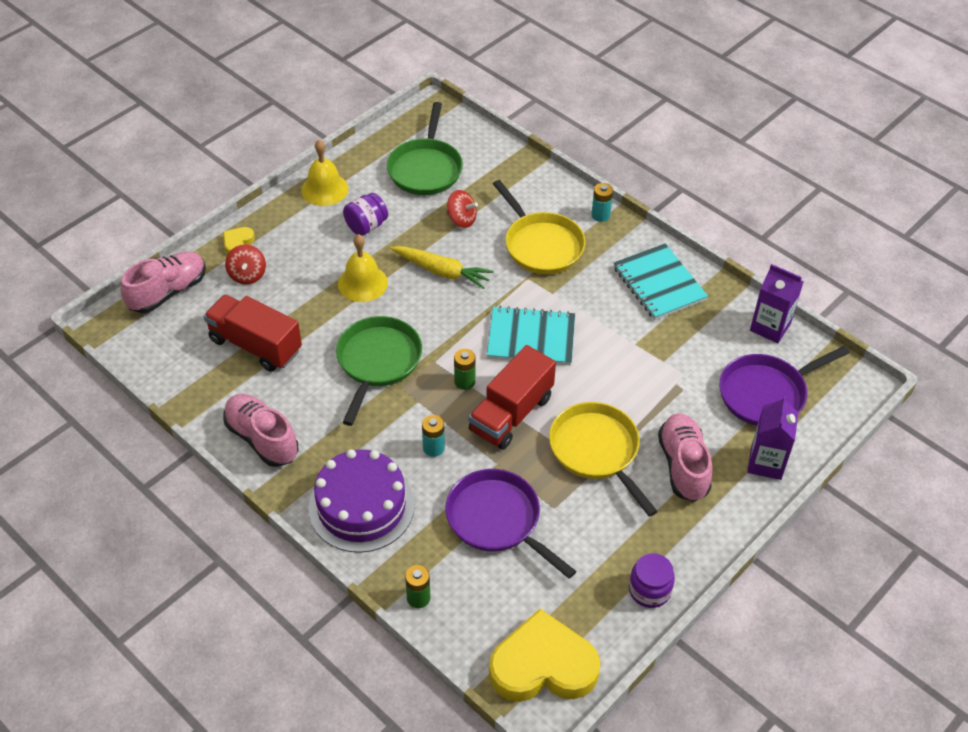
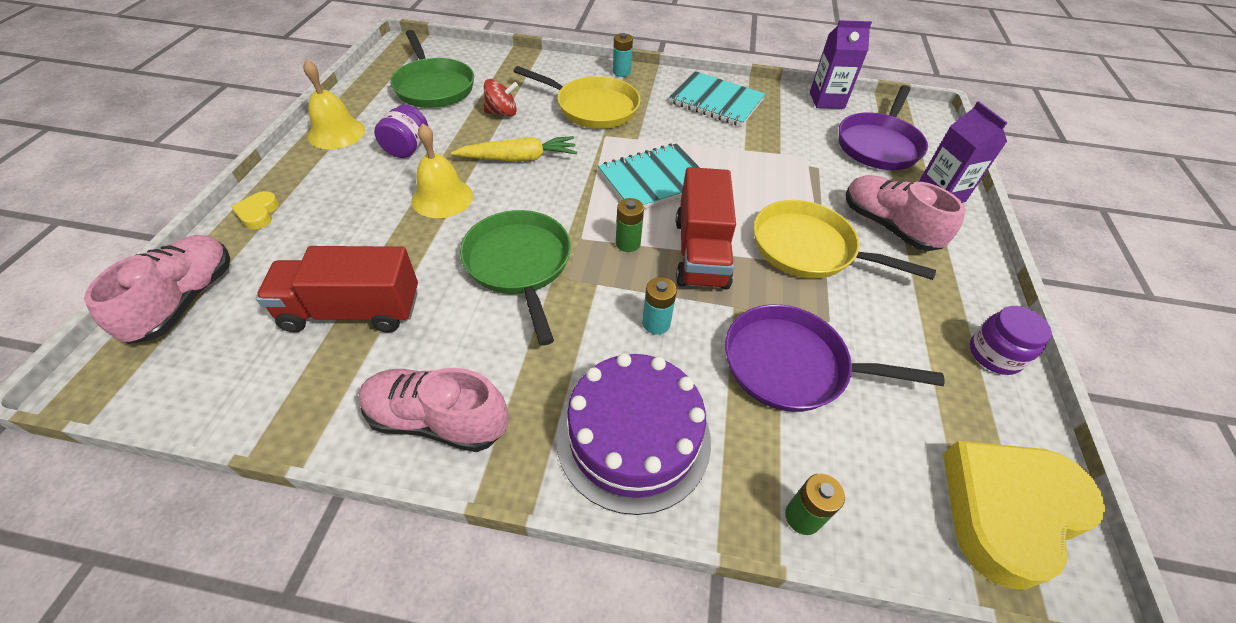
camera: 35 degrees left, 0 degrees up
red spinning top [225,245,266,285] -> none

